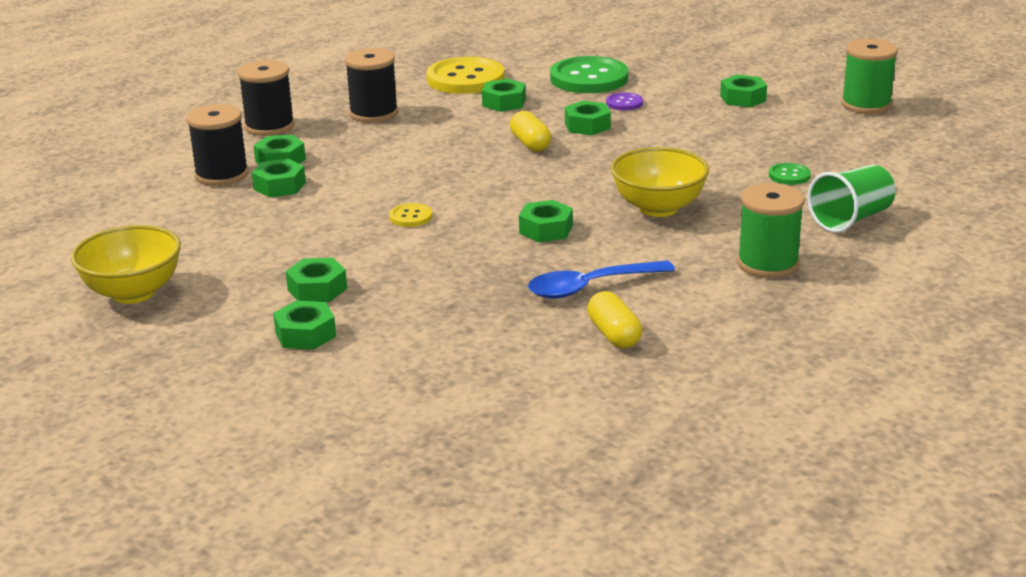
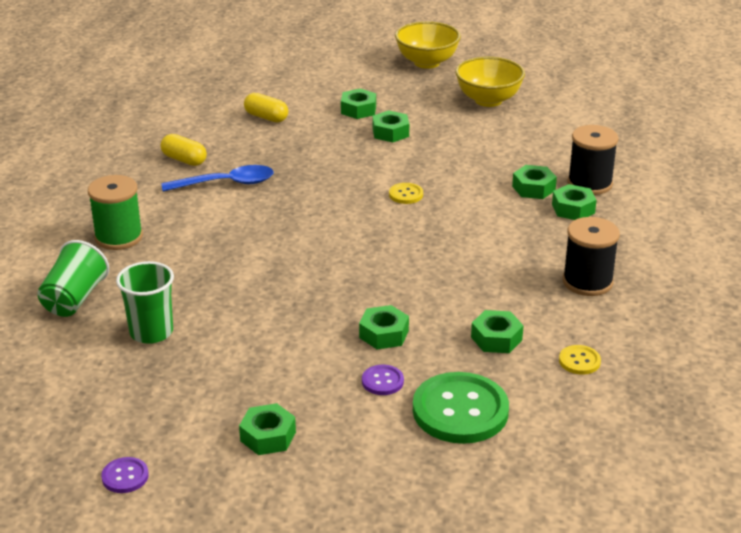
camera: 145 degrees right, 5 degrees up
black spool [238,60,295,136] -> none
yellow button [426,57,505,94] -> yellow button [559,345,601,375], size x0.45
yellow capsule [510,111,551,152] -> yellow capsule moved to [244,93,288,122]
green nut [519,200,573,243] -> none
blue spoon [528,260,675,299] -> blue spoon turned 45 degrees clockwise [161,165,274,192]
yellow bowl [611,147,709,217] -> yellow bowl moved to [395,21,461,69]
green button [769,163,811,185] -> green cup [116,261,174,344]
green spool [841,39,898,114] -> purple button [101,457,149,493]

